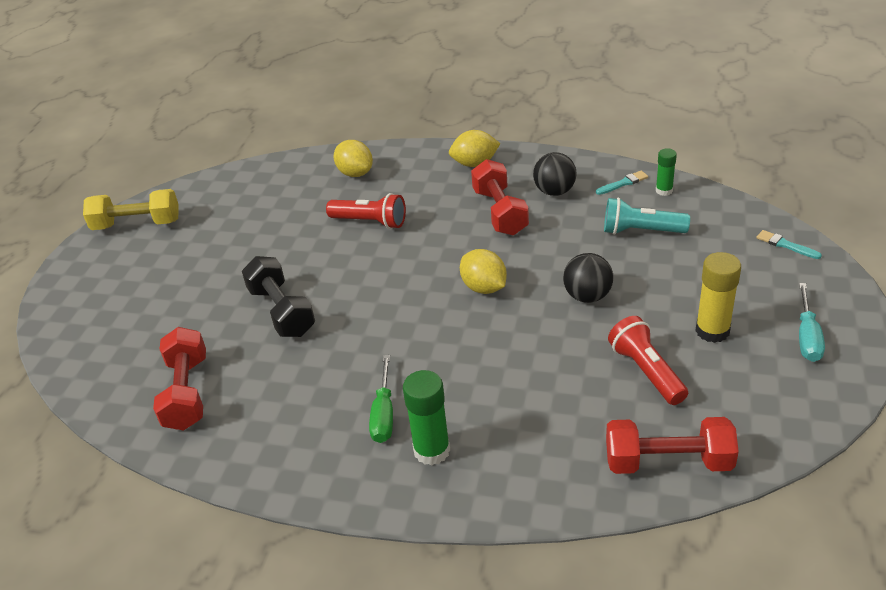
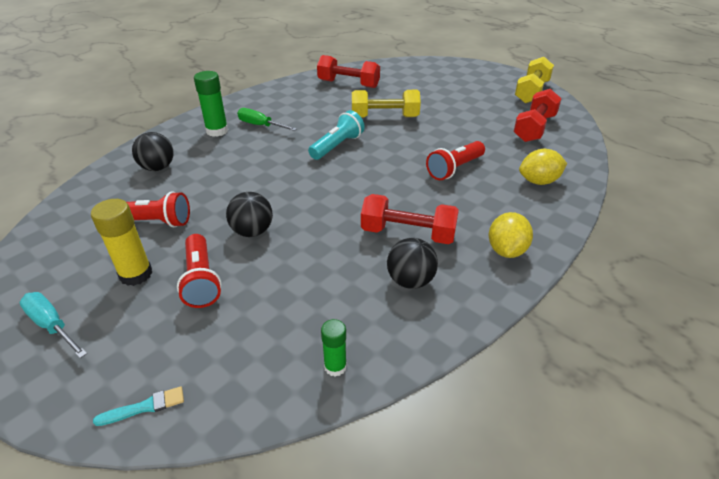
camera: 115 degrees right, 0 degrees up
black dumbbell [242,256,315,337] -> yellow dumbbell [352,90,421,118]
yellow lemon [460,249,507,294] -> none
turquoise brush [596,171,648,195] -> none
turquoise flashlight [604,197,690,235] -> turquoise flashlight moved to [308,110,365,160]
red dumbbell [606,417,739,474] -> red dumbbell moved to [513,89,562,142]
none -> black ball [132,132,174,171]
none -> red flashlight [177,234,222,308]

